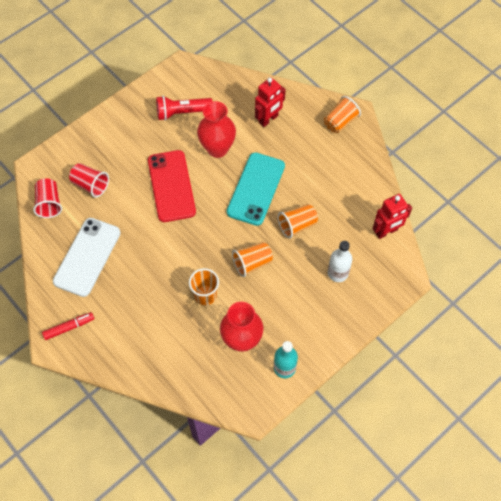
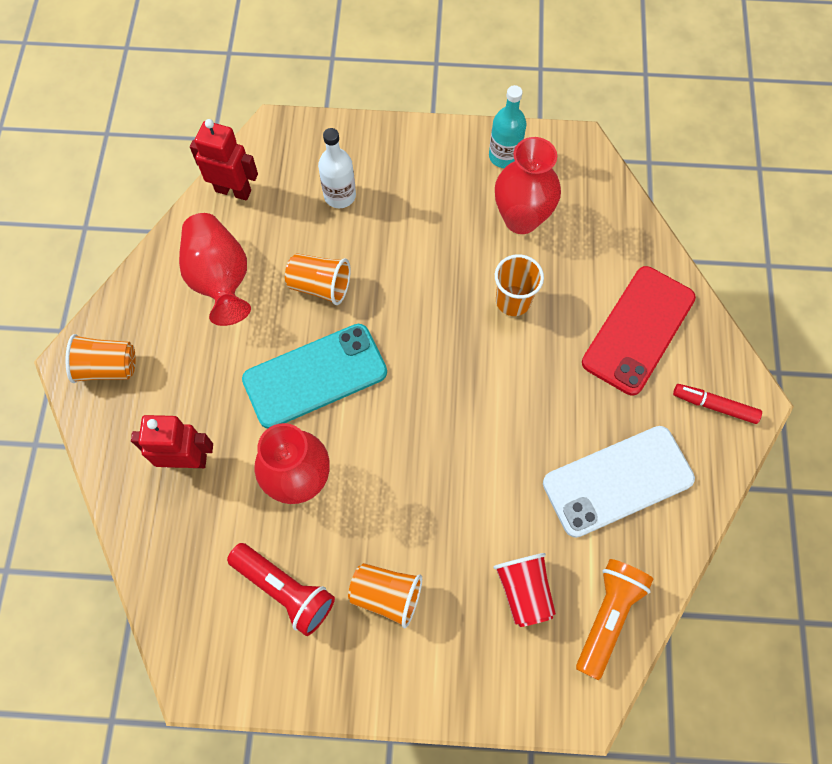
camera: 135 degrees left, 5 degrees up
red cup [33,178,62,218] -> orange flashlight [576,559,653,680]
red phone [148,150,196,222] -> red phone moved to [582,266,696,395]
orange cup [232,242,273,277] -> orange cup moved to [348,563,422,628]
none -> red vase [179,213,251,326]

